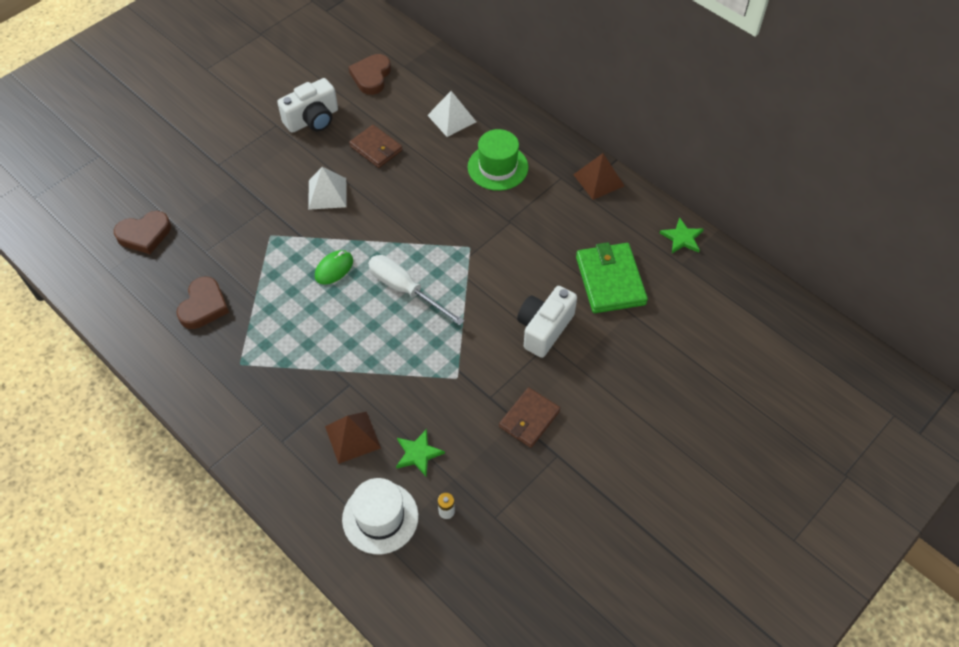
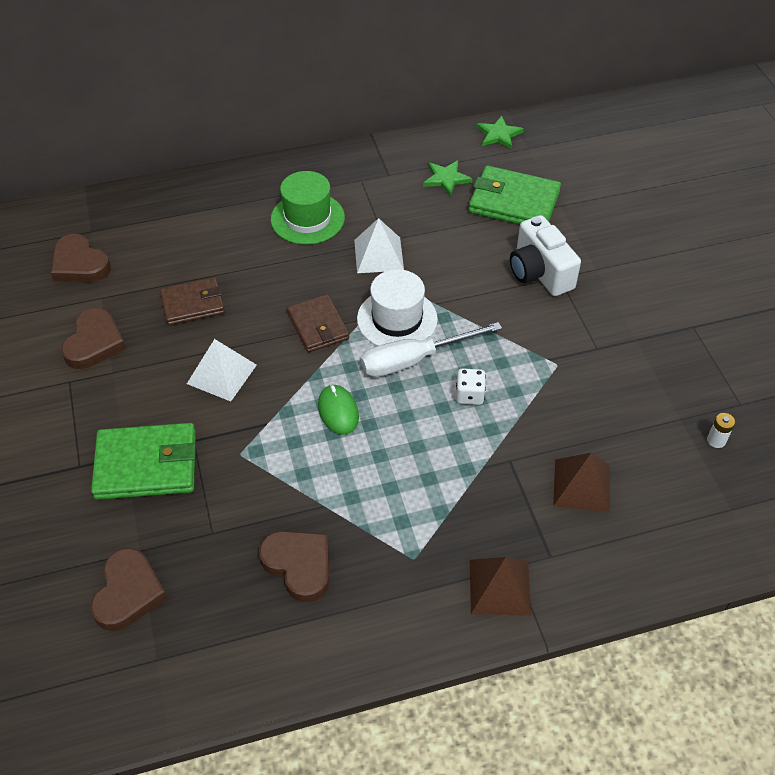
camera: 60 degrees left, 5 degrees down
white camera [277,78,338,133] -> brown heart [61,308,126,369]
white hat [342,478,419,554] -> white hat moved to [357,269,438,346]
green star [396,429,445,476] -> green star moved to [423,160,472,197]
white pyramid [427,91,476,137] -> white pyramid moved to [354,218,404,273]
brown wallet [499,387,560,448] -> brown wallet moved to [287,294,349,352]
brown pyramid [573,153,624,200] -> brown pyramid moved to [470,557,531,616]
none -> green wallet [91,423,196,500]
none -> white dice [456,368,486,405]

